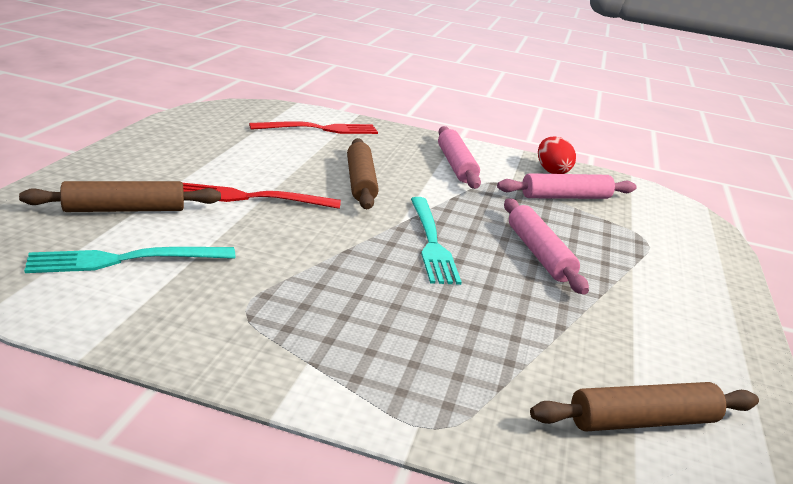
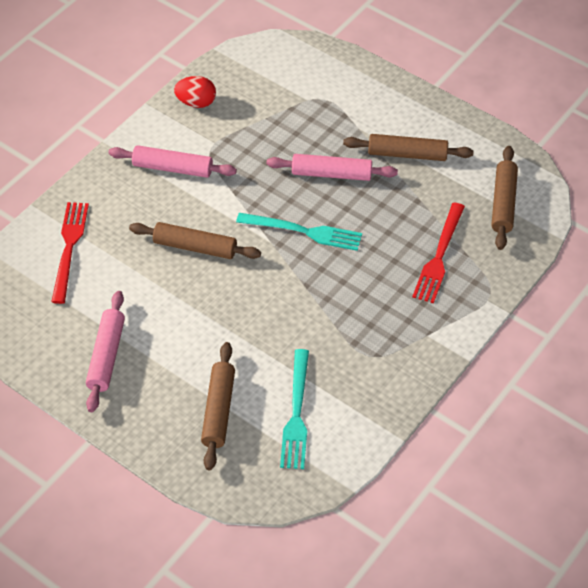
camera: 65 degrees left, 25 degrees up
red fork [183,183,341,209] -> red fork moved to [412,203,465,303]
pink rolling pin [497,173,637,199] -> pink rolling pin moved to [86,291,125,412]
none -> brown rolling pin [343,134,474,161]

